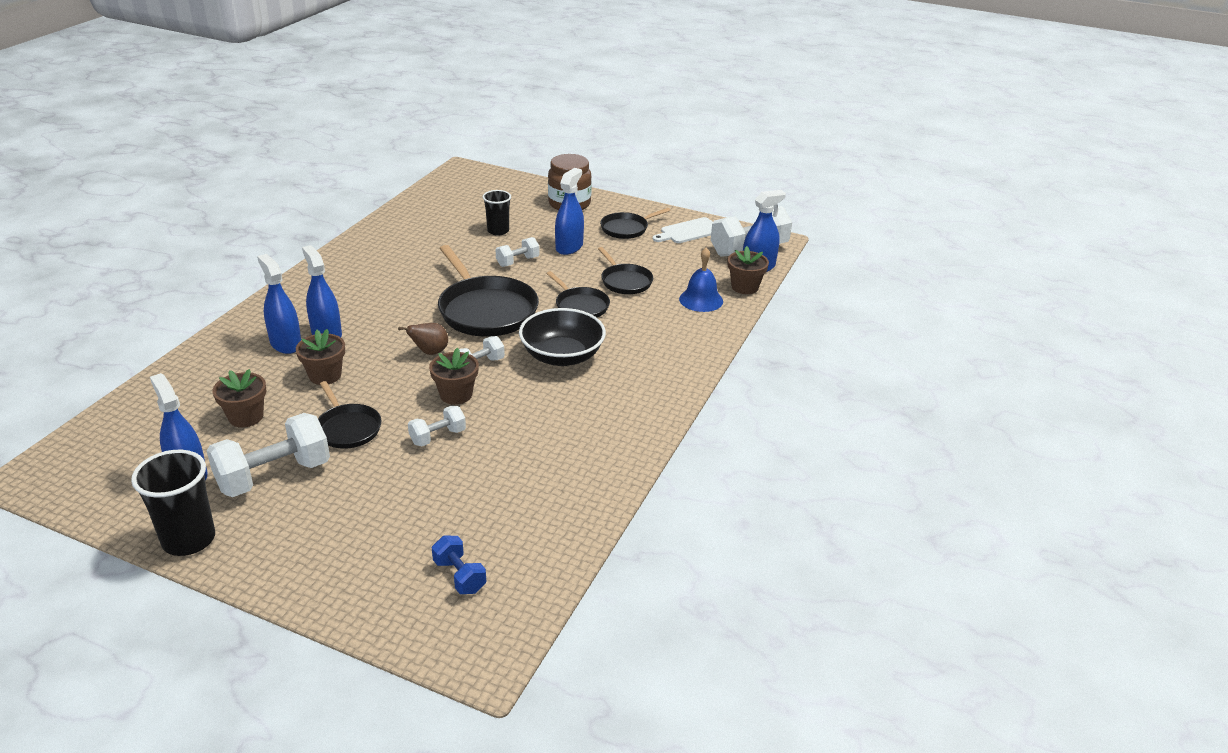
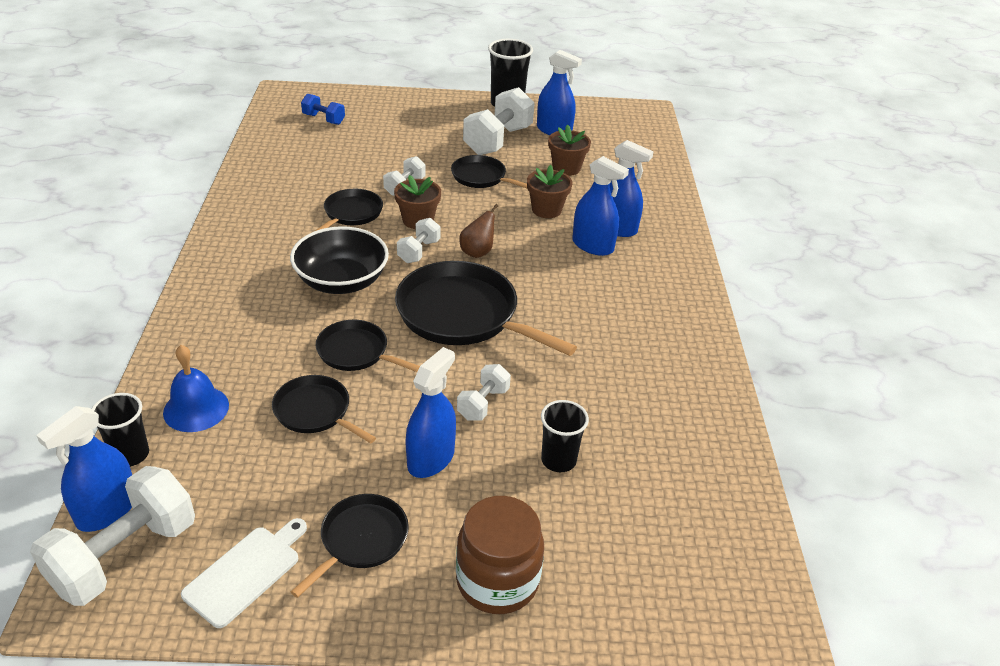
camera: 155 degrees right, 5 degrees up
blue spray bottle [555,168,584,255] -> blue spray bottle turned 150 degrees counterclockwise [406,347,456,478]
brown flower pot [728,246,769,294] -> black cup [92,393,149,467]
none -> black pan [315,189,383,231]

